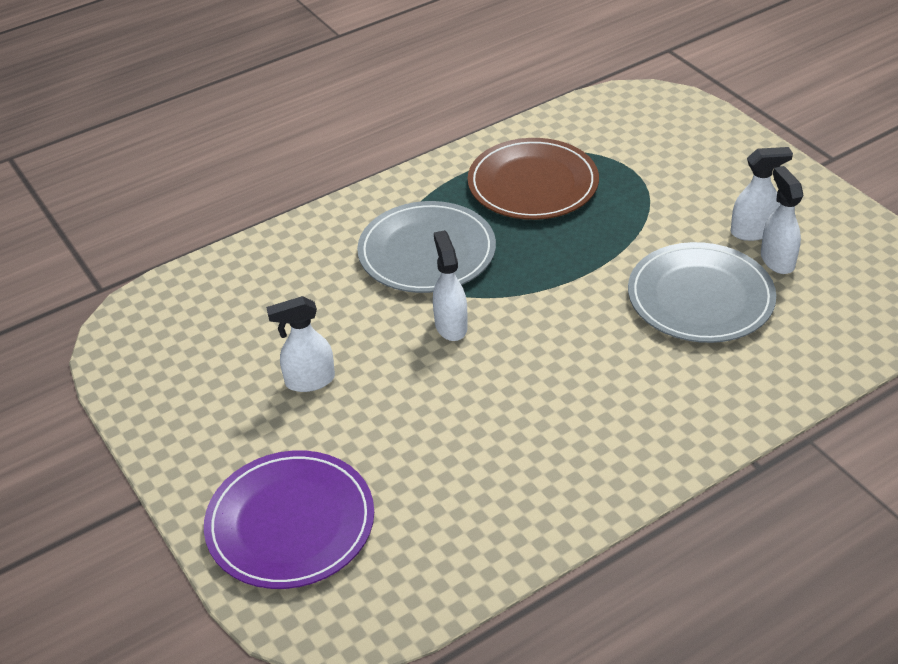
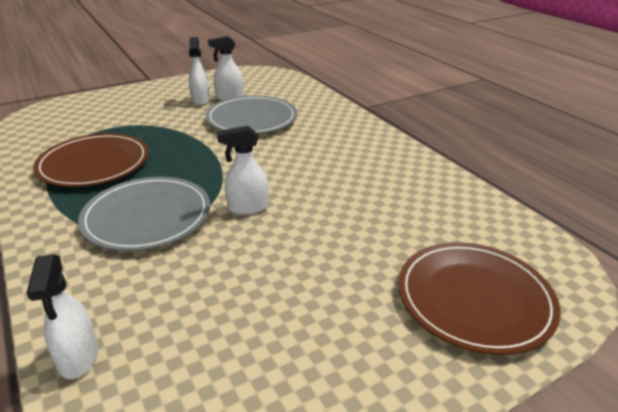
camera: 90 degrees left, 10 degrees down
purple plate [204,450,374,589] -> brown plate [398,242,560,355]
white spray bottle [266,296,335,392] -> white spray bottle moved to [26,254,98,379]

